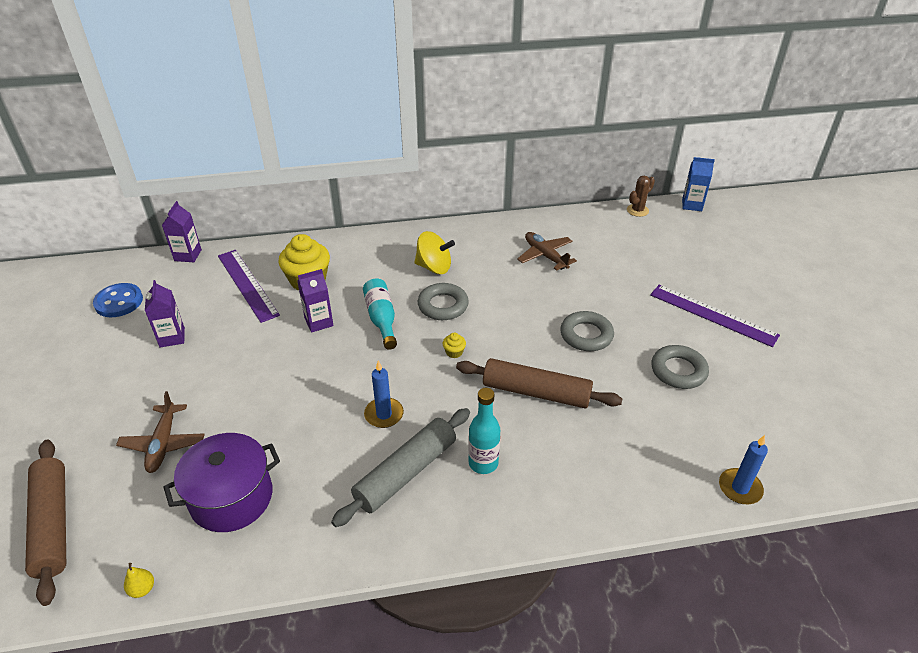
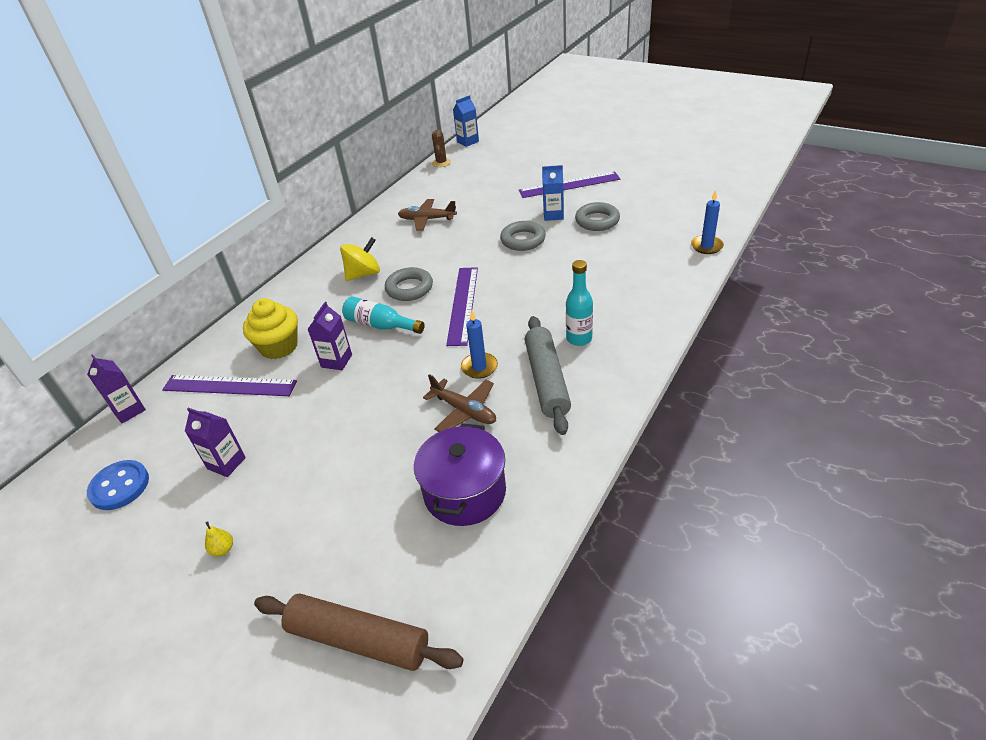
camera: 45 degrees left, 0 degrees up
brown plane [116,391,205,473] -> brown plane moved to [423,374,496,432]
yellow pear [124,563,154,598] -> yellow pear moved to [205,522,233,557]
yellow cupcake [442,333,466,358] -> purple ruler [446,267,478,346]
brown rolling pin [456,358,622,408] -> none
none -> blue carton [542,165,564,221]

